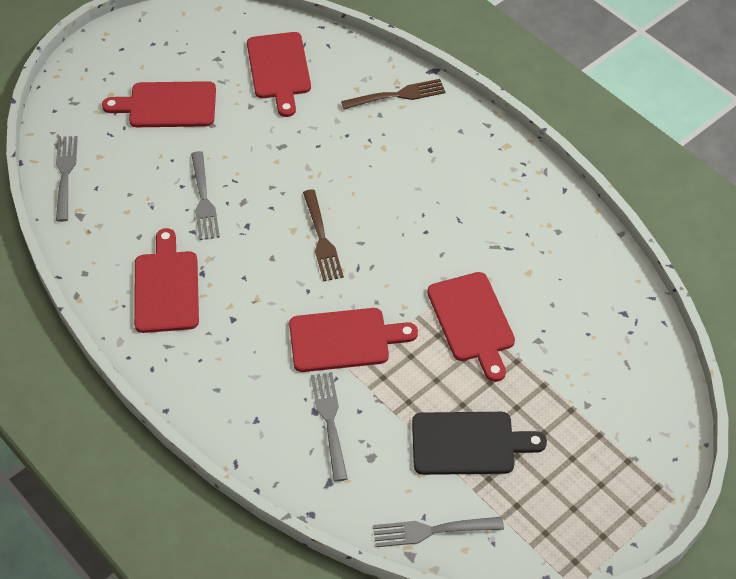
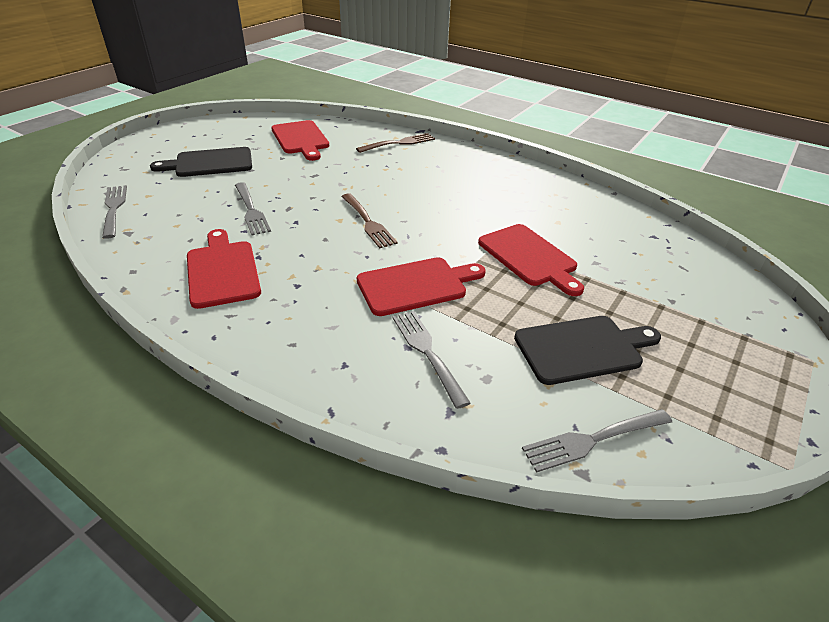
camera: 15 degrees left, 15 degrees down
red cutting board [102,81,216,127] -> black cutting board [150,147,252,177]

